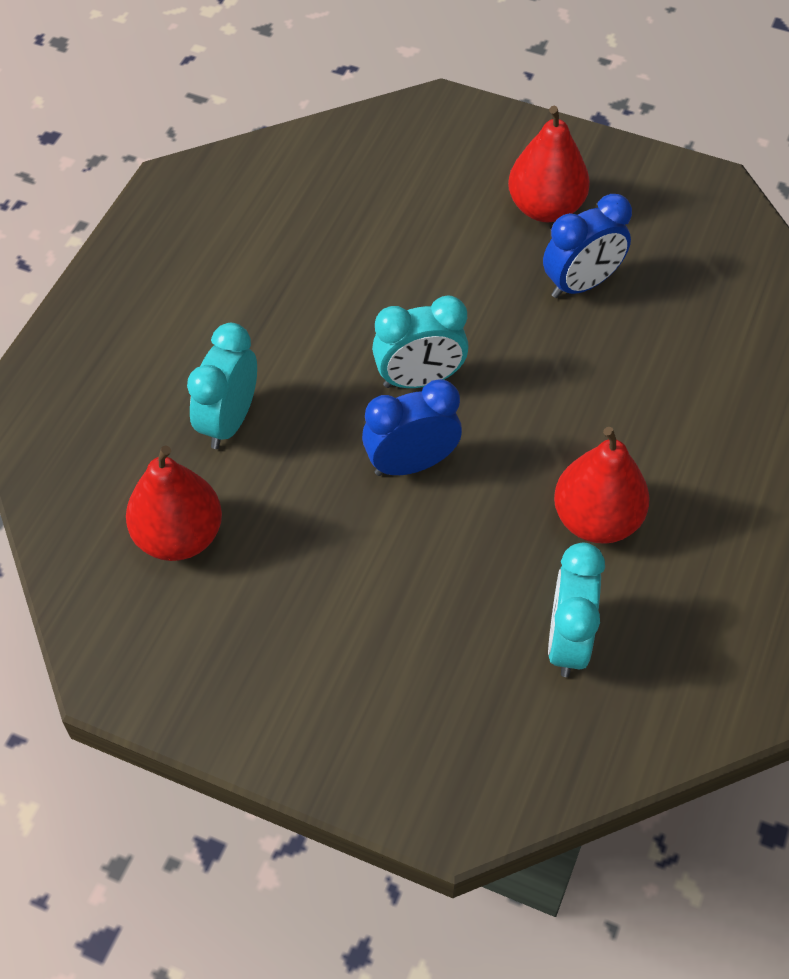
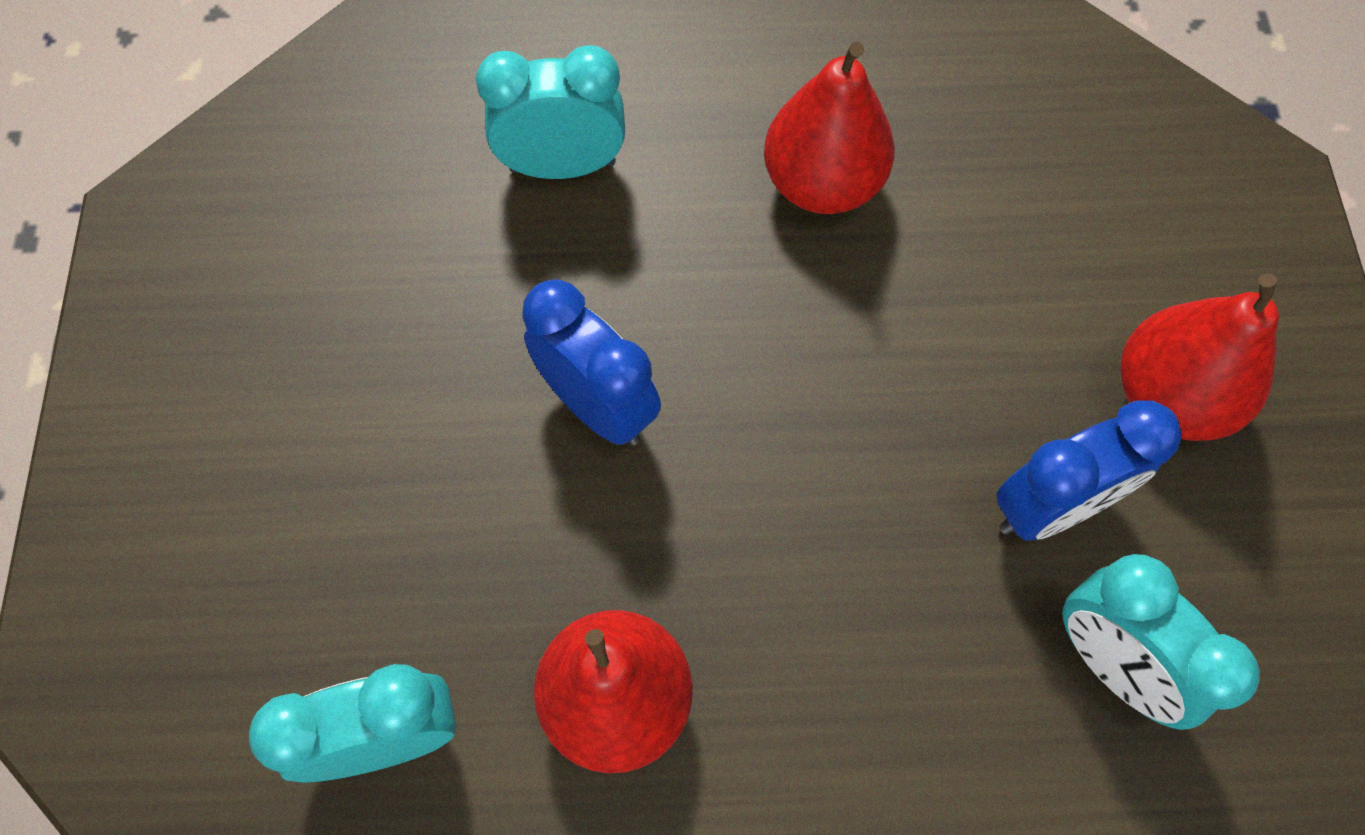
camera: 65 degrees right, 10 degrees up
red pear [126,445,222,561] -> red pear moved to [764,42,895,214]
turquoise clock [372,296,469,388] -> turquoise clock moved to [1062,554,1260,730]
blue clock [543,194,632,298] -> blue clock turned 60 degrees counterclockwise [996,401,1182,541]

